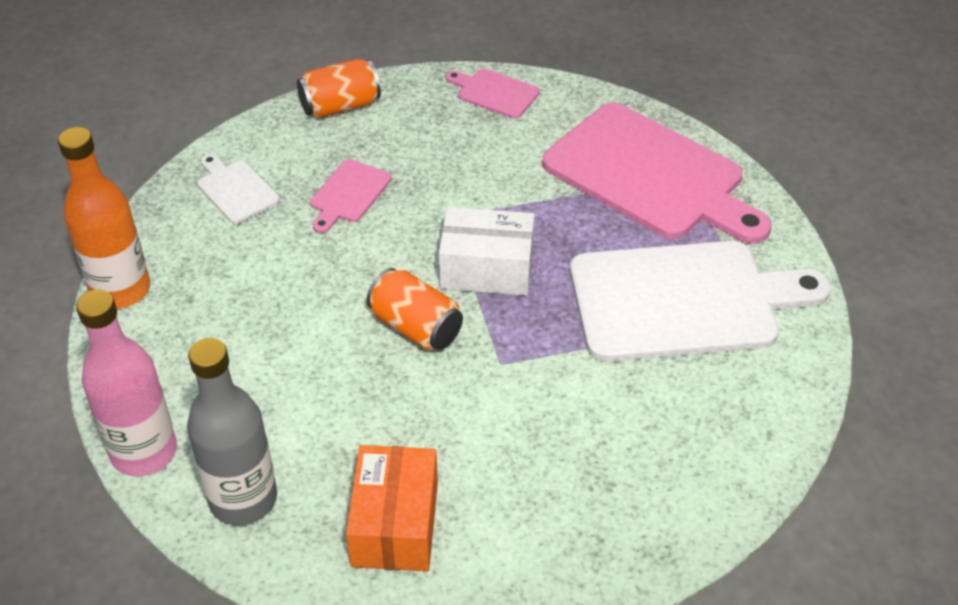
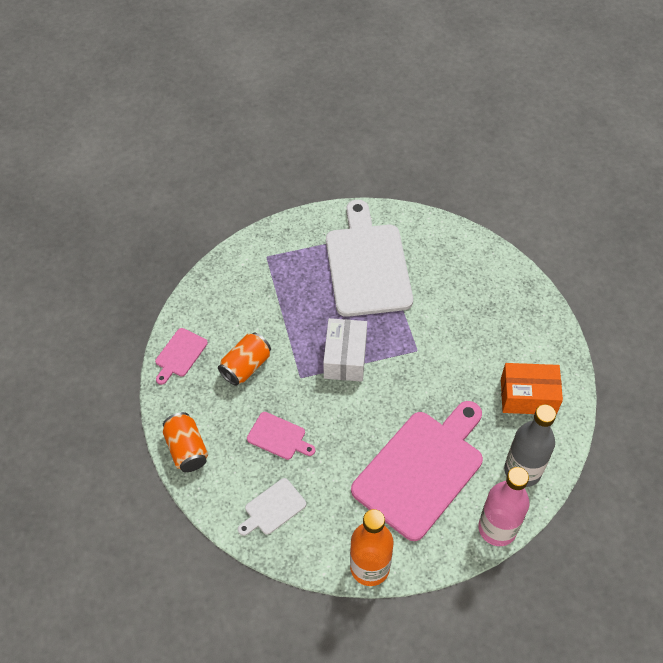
camera: 90 degrees left, 10 degrees up
orange can [367,268,463,351] -> orange can moved to [218,333,271,386]
pink cutting board [542,103,772,244] -> pink cutting board moved to [351,401,483,541]

